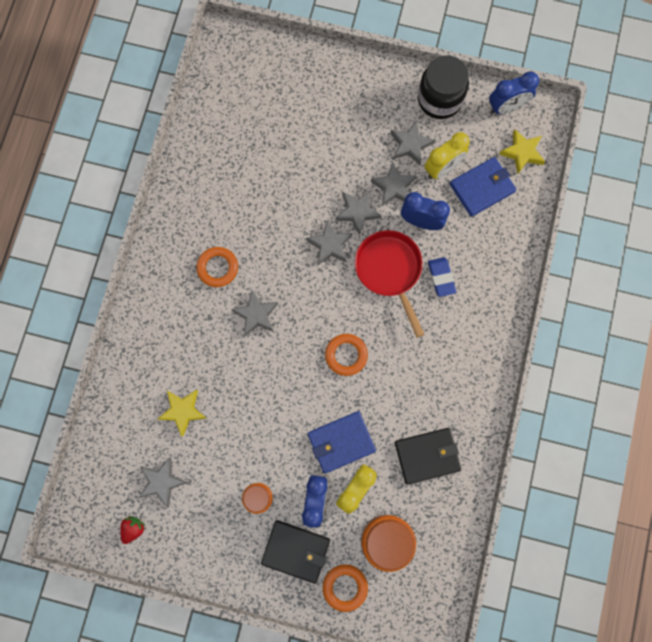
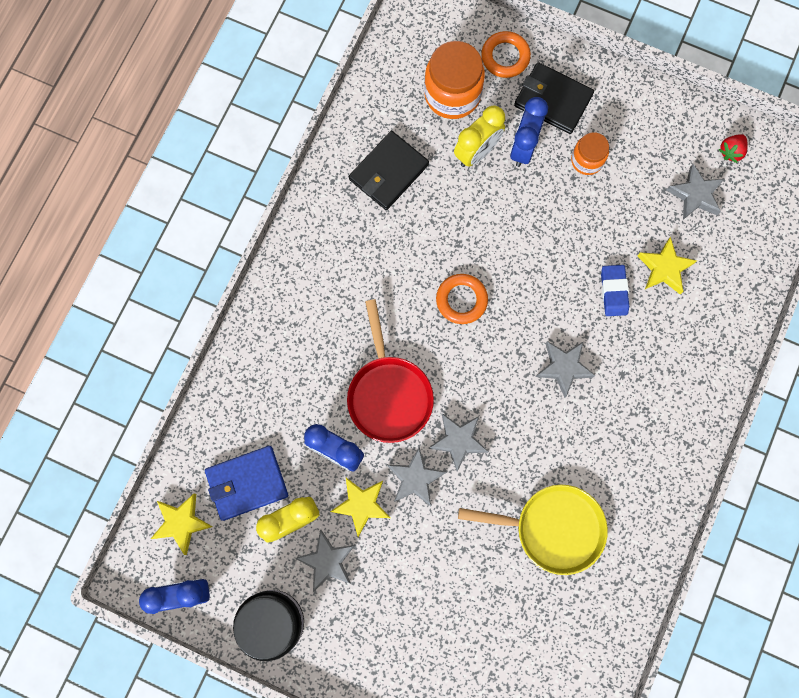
camera: 170 degrees left, 0 degrees up
orange ring [196,247,238,287] -> none
blue wallet [307,411,376,474] -> none
grey star [371,161,417,206] -> yellow star [330,478,390,537]
black wallet [395,428,461,484] -> black wallet turned 45 degrees counterclockwise [349,131,429,210]
blue eraser [428,257,456,297] -> blue eraser moved to [601,265,629,316]
none -> yellow pan [458,485,608,575]

